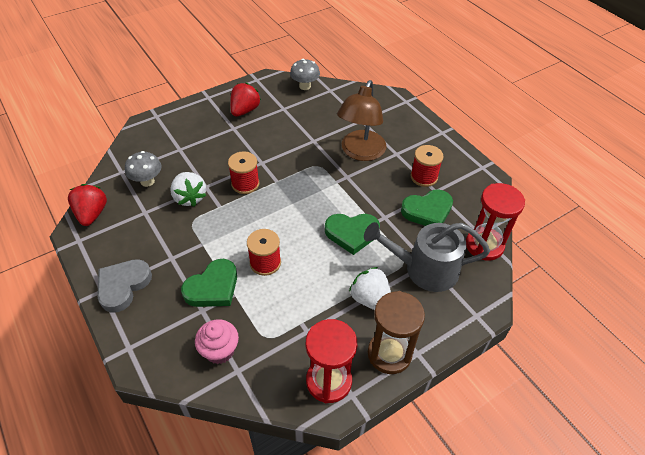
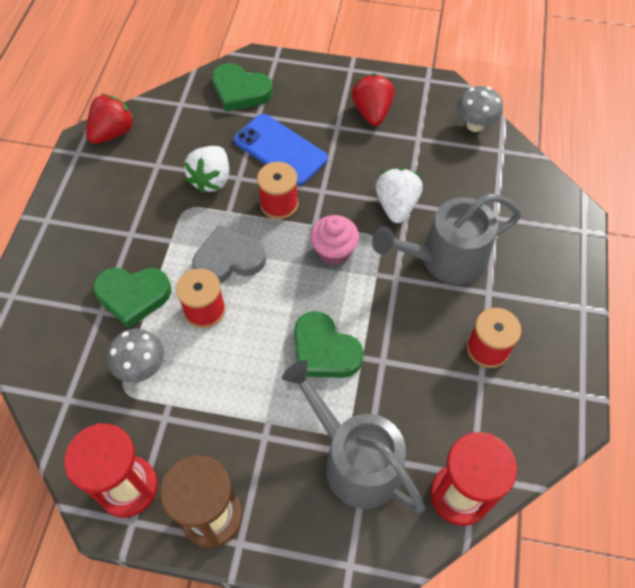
camera: 45 degrees right, 10 degrees up
grey heart [97,259,152,313] -> grey heart moved to [192,225,266,283]
grey mushroom [125,151,162,187] -> grey mushroom moved to [107,329,164,383]
pink cupcake [195,319,239,364] -> pink cupcake moved to [310,215,359,265]
red strawberry [230,83,261,117] -> red strawberry turned 75 degrees counterclockwise [351,74,395,126]
brown lamp [337,80,387,161] -> grey watering can [372,194,522,285]
white strawberry [349,267,391,310] -> white strawberry moved to [375,168,423,223]
green heart [401,189,453,226] -> green heart moved to [212,63,273,112]
none -> blue phone [234,114,328,185]

